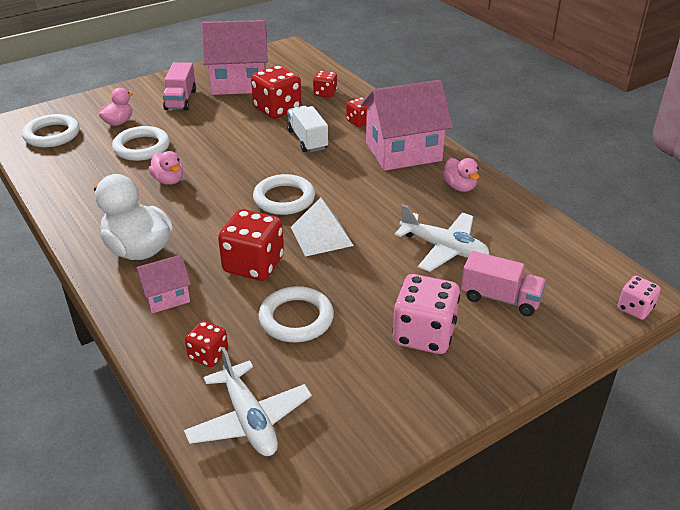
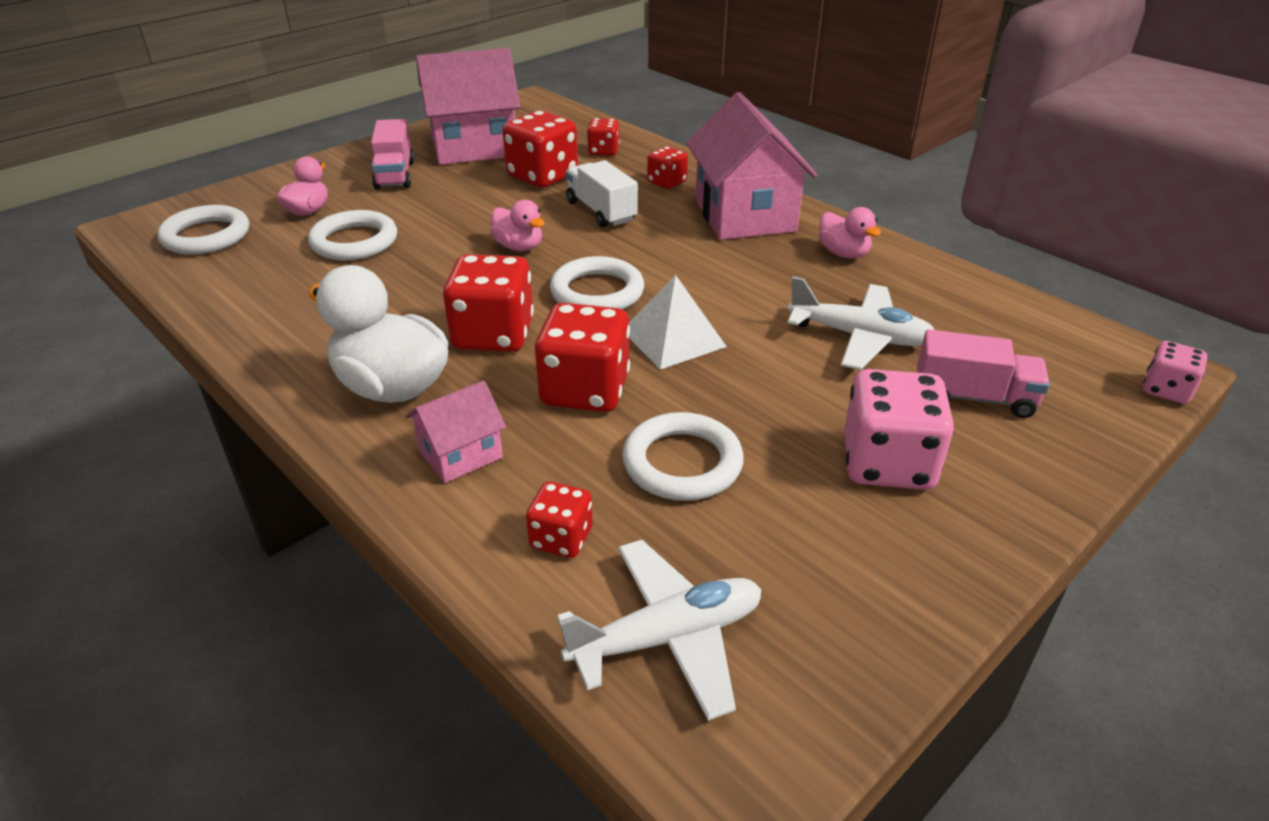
camera: 10 degrees left, 0 degrees up
pink duck [149,151,183,185] -> pink duck moved to [490,200,545,251]
white plane [184,347,312,456] -> white plane turned 75 degrees counterclockwise [557,540,762,721]
pink house [361,80,453,171] -> pink house turned 75 degrees counterclockwise [686,92,817,240]
none -> red dice [443,254,534,352]

